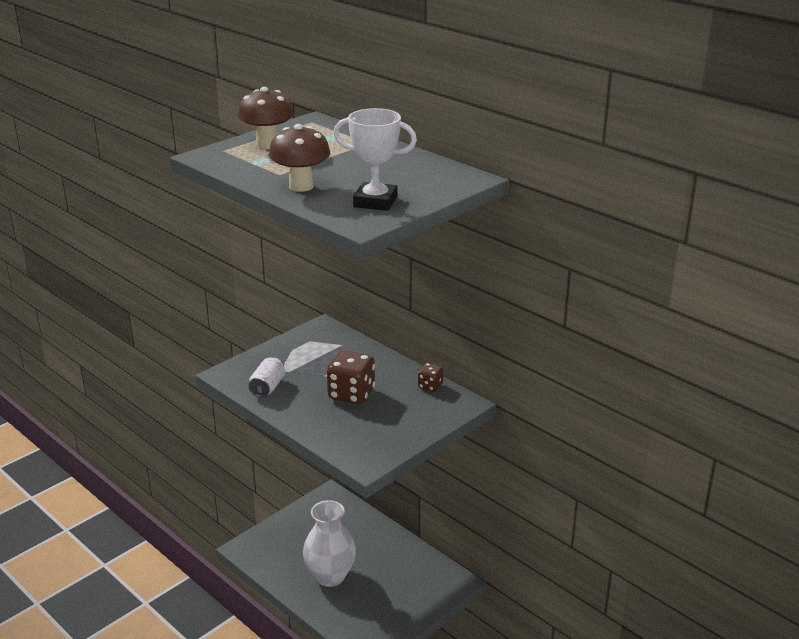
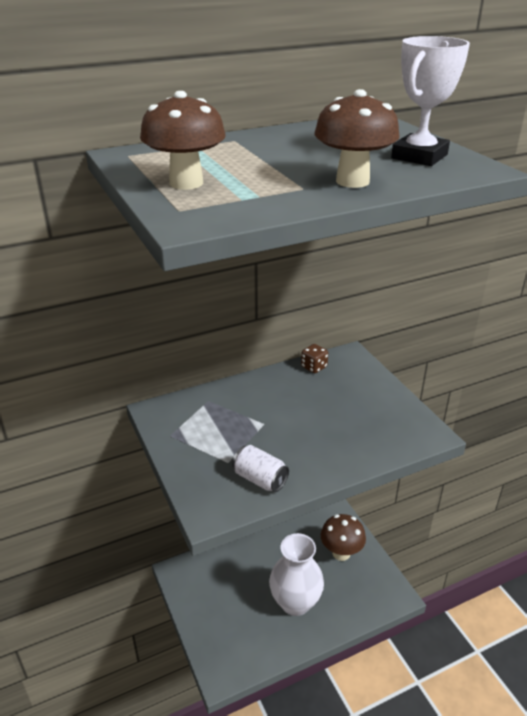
camera: 70 degrees left, 5 degrees up
brown dice [327,351,375,404] -> none
none -> brown mushroom [321,514,366,561]

